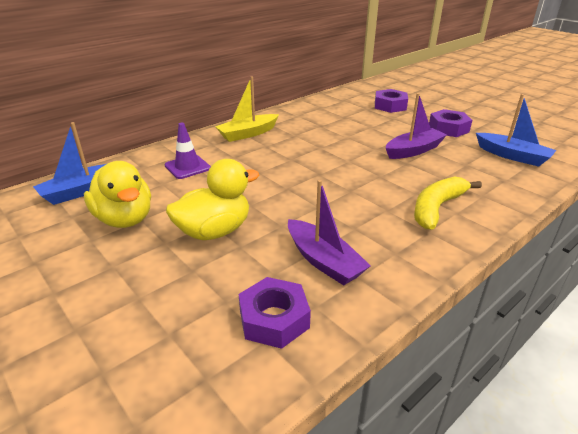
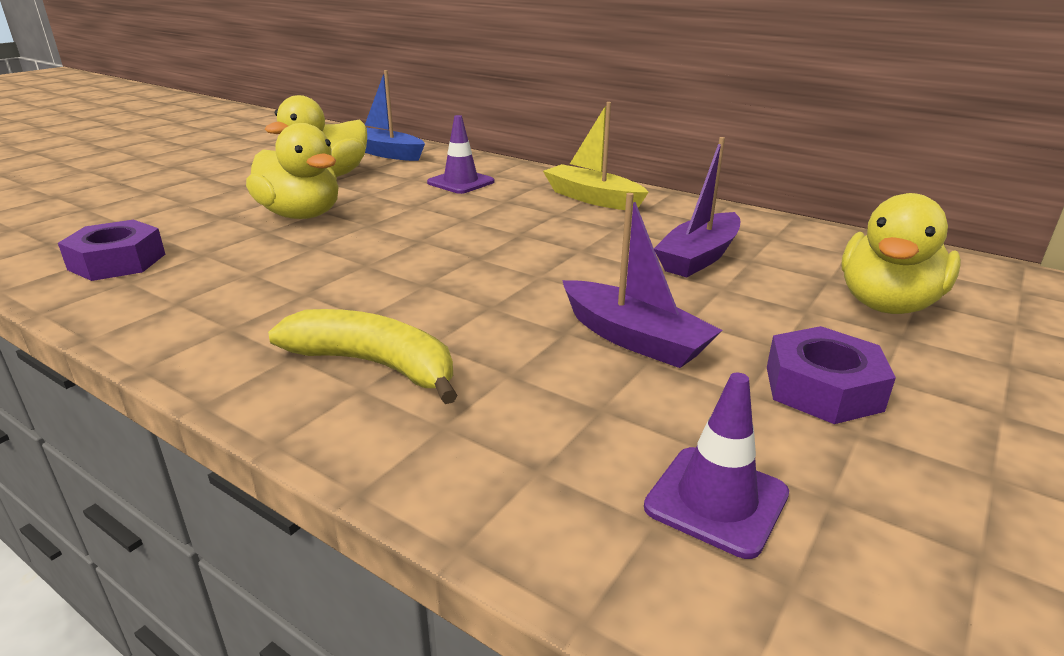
camera: 75 degrees right, 5 degrees down
purple boat [288,180,371,285] -> purple boat moved to [654,137,740,277]
purple nut [375,89,408,113] -> yellow duck [841,193,961,314]
blue boat [476,94,556,167] -> purple traffic cone [644,373,789,559]

